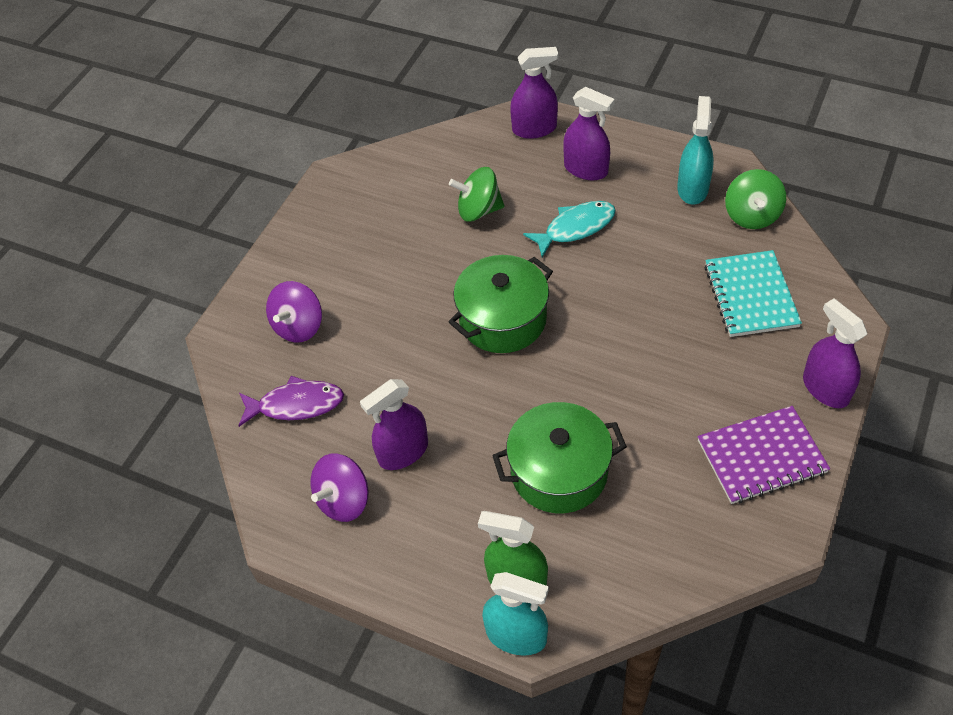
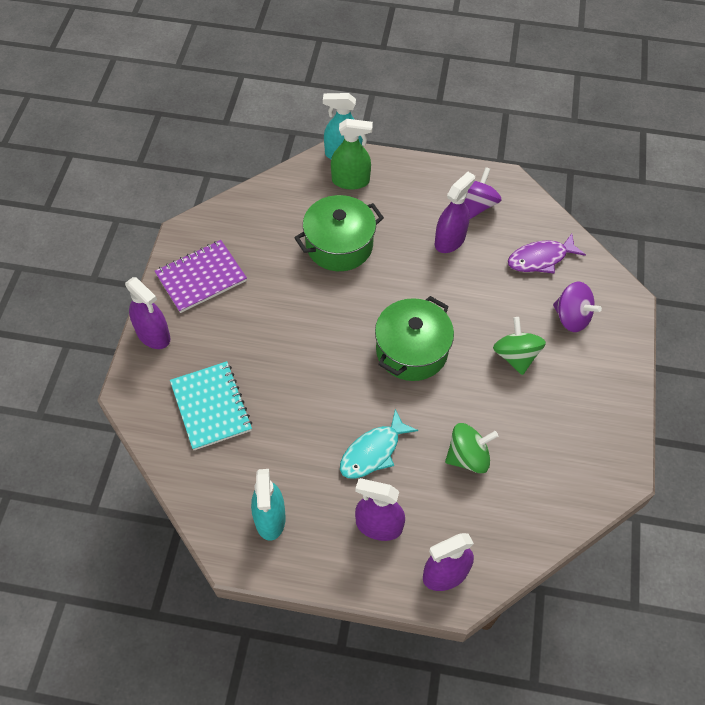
camera: 160 degrees right, 5 degrees up
purple spinning top [266,281,322,343] -> purple spinning top turned 120 degrees clockwise [553,281,602,332]
green spinning top [725,169,786,229] -> green spinning top moved to [493,317,546,375]

